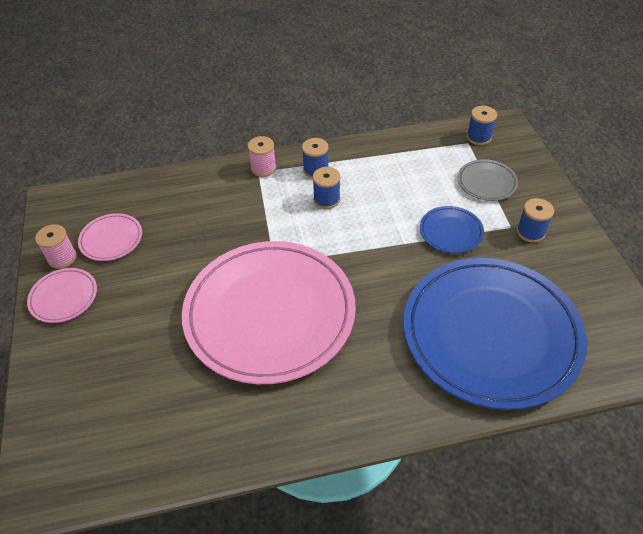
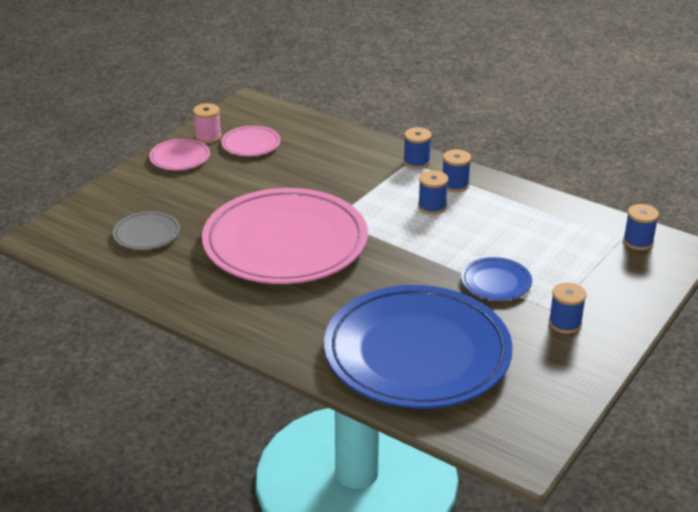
camera: 45 degrees right, 15 degrees down
pink spool [248,136,276,177] -> blue spool [403,127,432,169]
grey plate [458,159,518,201] -> grey plate moved to [113,211,180,250]

